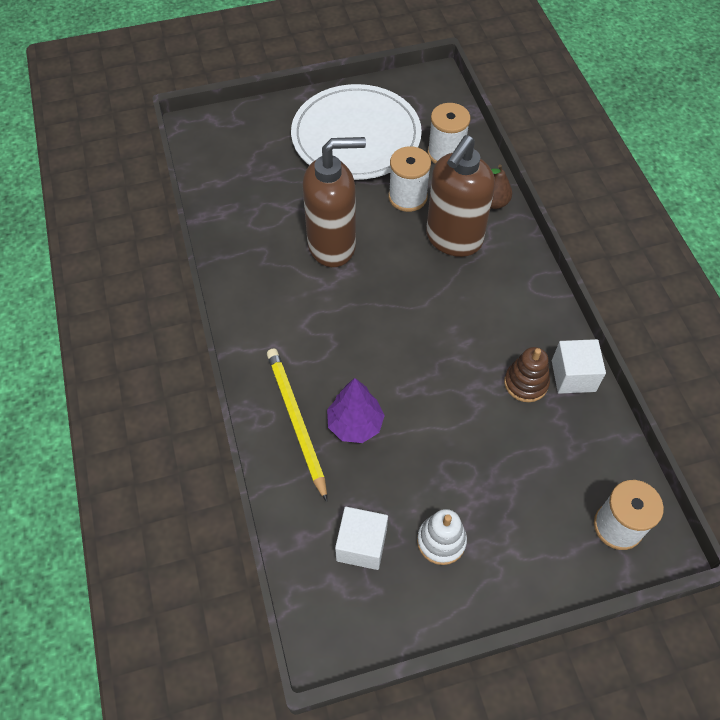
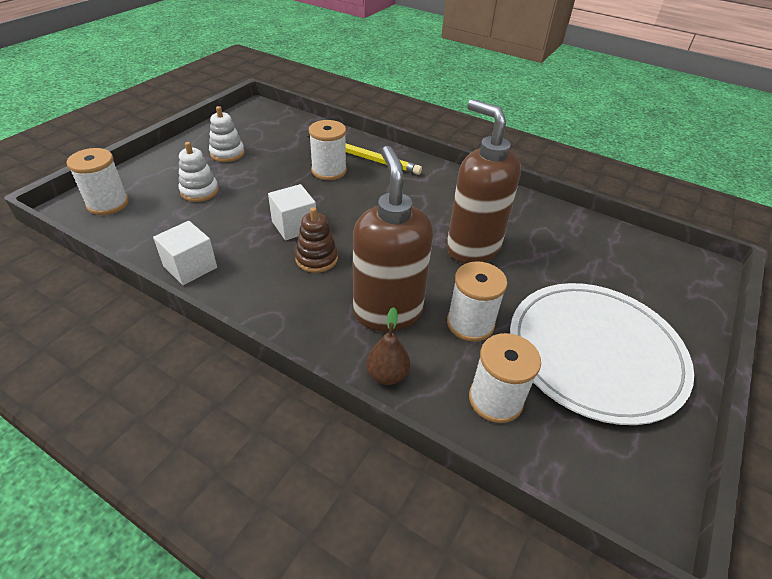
camera: 135 degrees right, 15 degrees down
brown soap dispenser [302,137,366,267] -> brown soap dispenser turned 105 degrees clockwise [447,99,521,264]
purple tree [327,378,385,443] -> white spool [309,120,347,180]
white cube [335,507,388,570] -> white cube moved to [268,184,316,240]
brown stacking toy [504,347,550,402] -> brown stacking toy moved to [295,207,338,273]
none -> white stacking toy [179,142,219,202]

